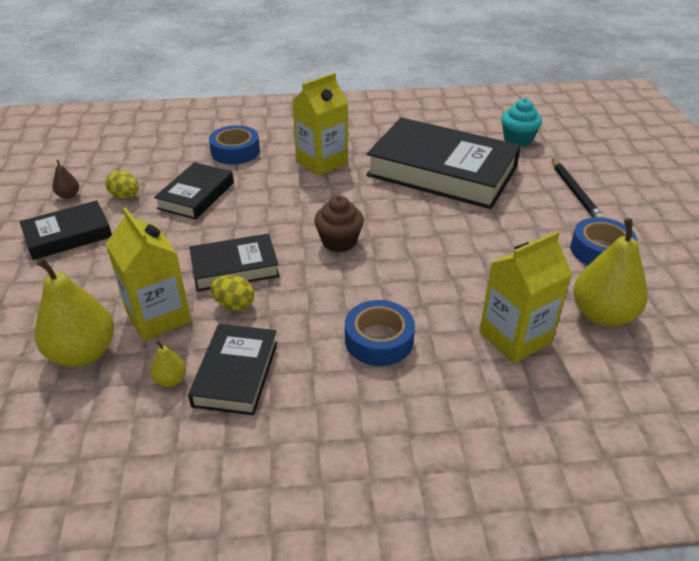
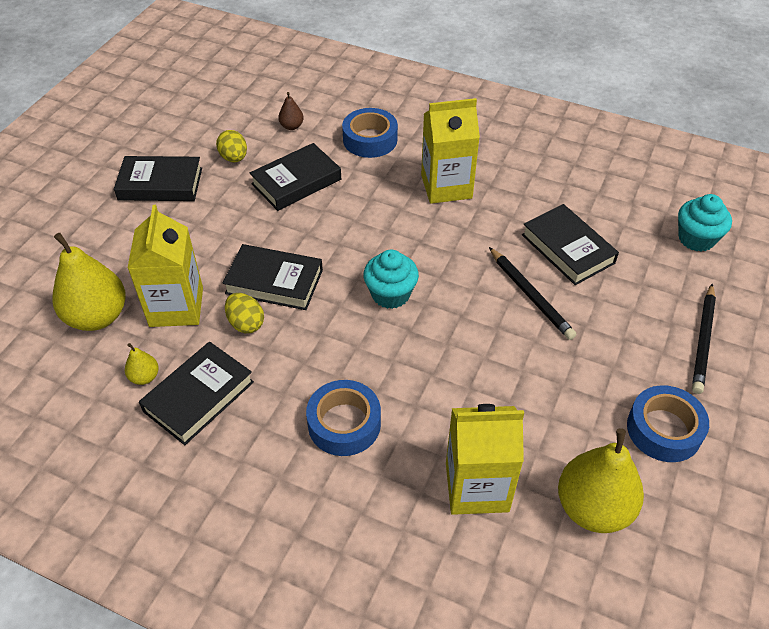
camera: 30 degrees right, 10 degrees up
brown pear [53,160,79,199] -> brown pear moved to [278,92,304,130]
brown cupcake [314,195,364,252] -> turquoise cupcake [363,250,419,309]
black book [366,117,521,209] -> black book [522,204,619,285], size x0.52
none -> black pencil [489,247,577,340]

